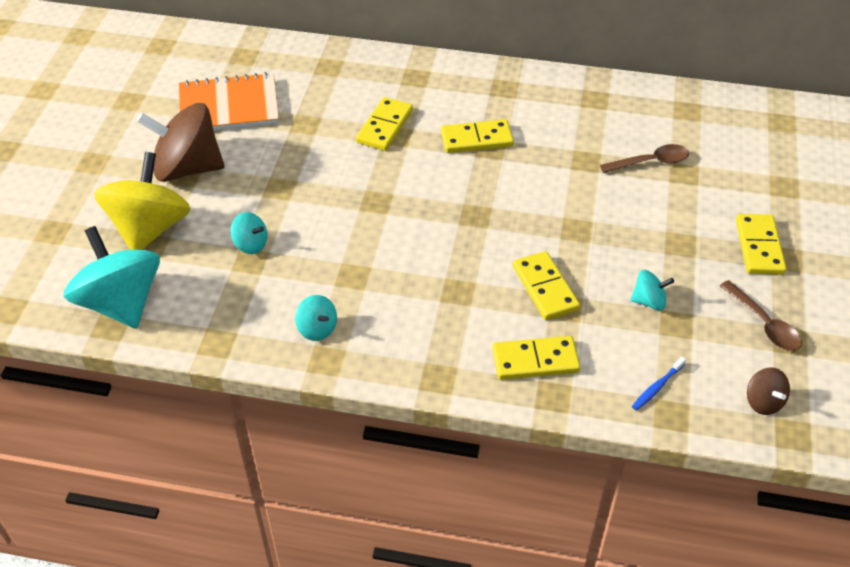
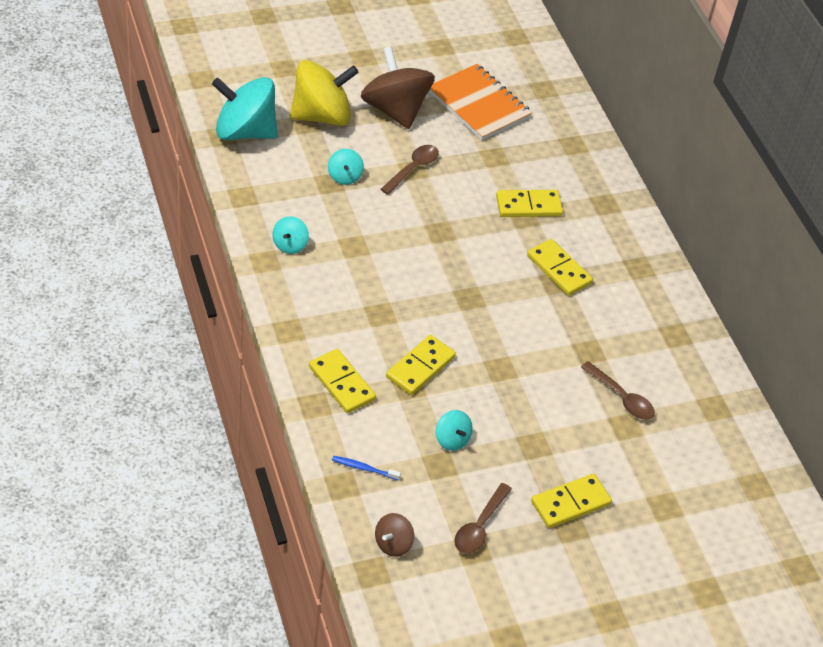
camera: 55 degrees right, 0 degrees up
turquoise spinning top [63,226,160,329] -> turquoise spinning top turned 105 degrees counterclockwise [212,77,278,140]
none -> brown spoon [380,145,439,194]

